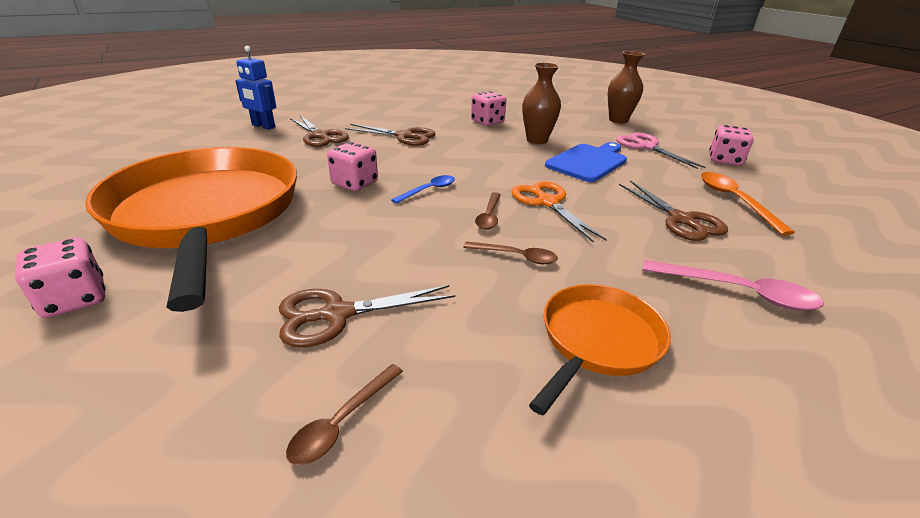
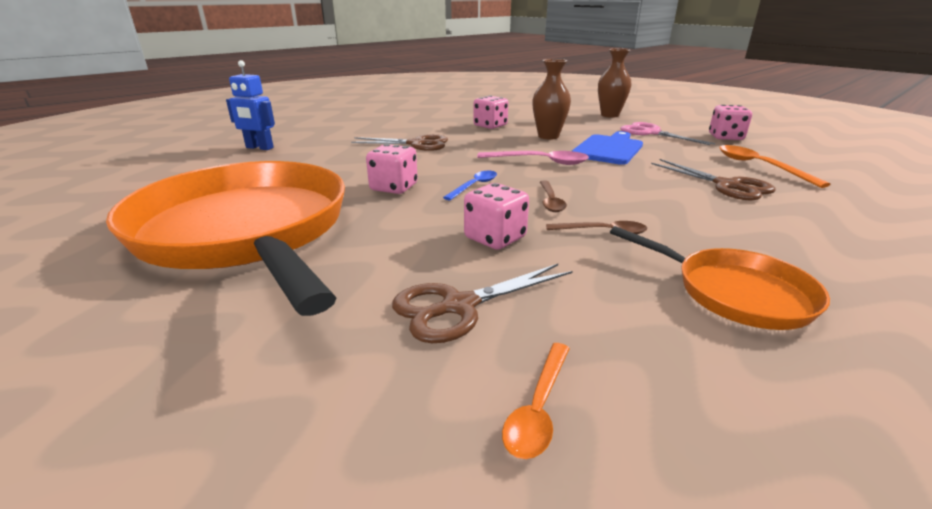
camera: 10 degrees left, 5 degrees down
pink dice [15,238,105,318] -> pink dice moved to [464,183,529,250]
brown spoon [286,364,403,465] -> orange spoon [502,343,570,459]
brown scissors [290,116,349,147] -> none
orange scissors [511,181,607,243] -> none
orange pan [529,284,671,415] -> orange pan turned 105 degrees clockwise [610,226,830,330]
pink spoon [642,260,824,311] -> pink spoon moved to [477,151,589,165]

